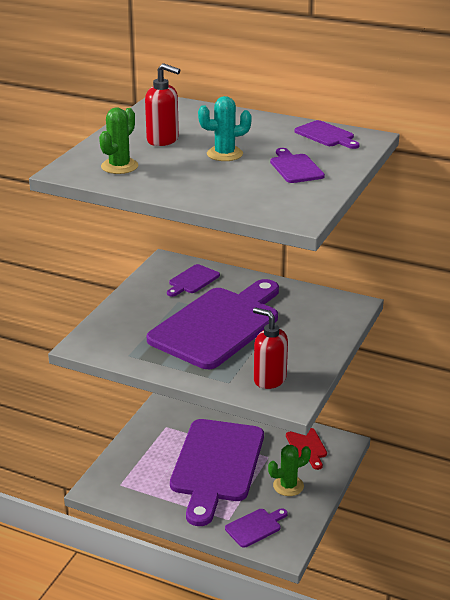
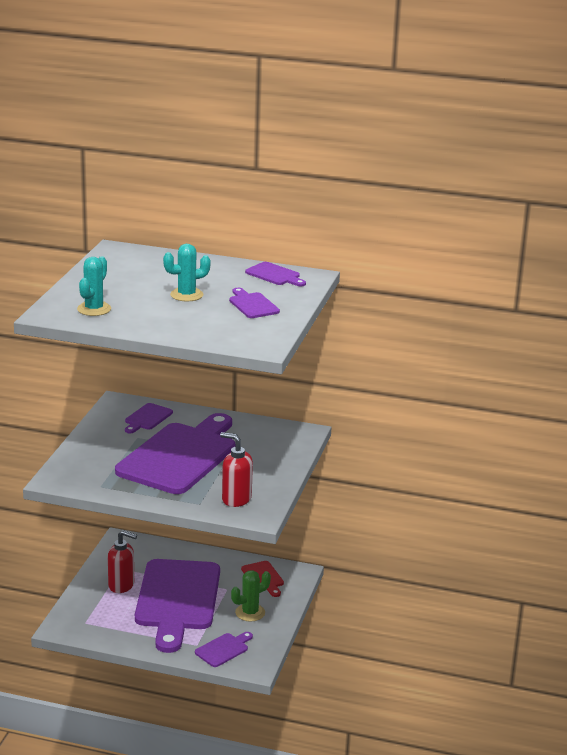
camera: 10 degrees left, 5 degrees down
green cactus [99,107,138,174] -> turquoise cactus [77,256,111,316]
red soap dispenser [145,63,180,146] -> red soap dispenser moved to [108,530,137,593]

